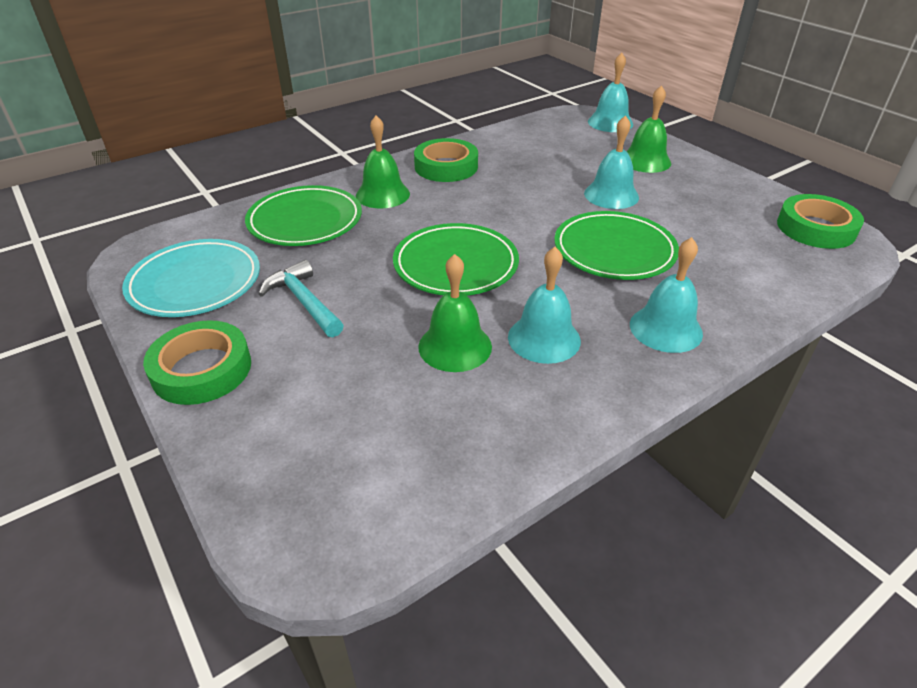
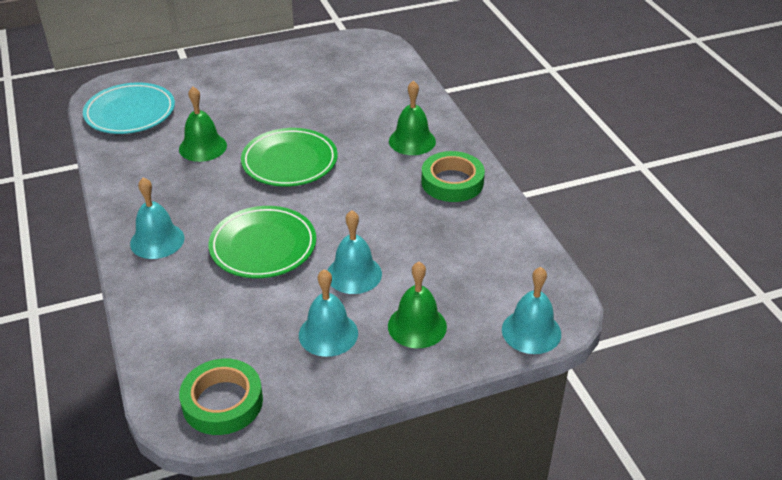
camera: 105 degrees right, 0 degrees up
turquoise plate [122,239,260,317] -> turquoise plate moved to [83,83,175,134]
green tape [143,320,251,405] -> none
green plate [245,185,362,246] -> none
turquoise hammer [259,260,344,337] -> none
turquoise bell [508,247,581,364] -> turquoise bell moved to [299,269,358,357]

